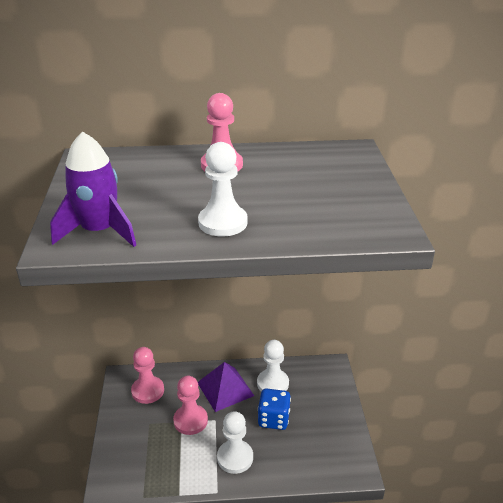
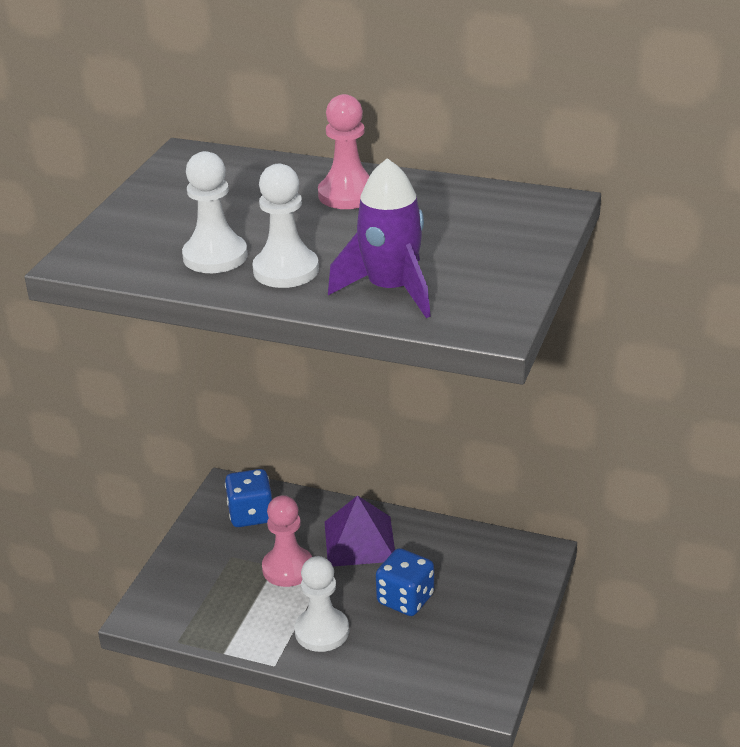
camera: 25 degrees right, 0 degrees up
purple rocket [50,132,136,247] -> purple rocket moved to [328,158,431,318]
pink pawn [131,347,164,404] -> blue dice [225,469,272,527]
white pawn [257,340,289,392] -> white pawn moved to [182,151,248,273]

